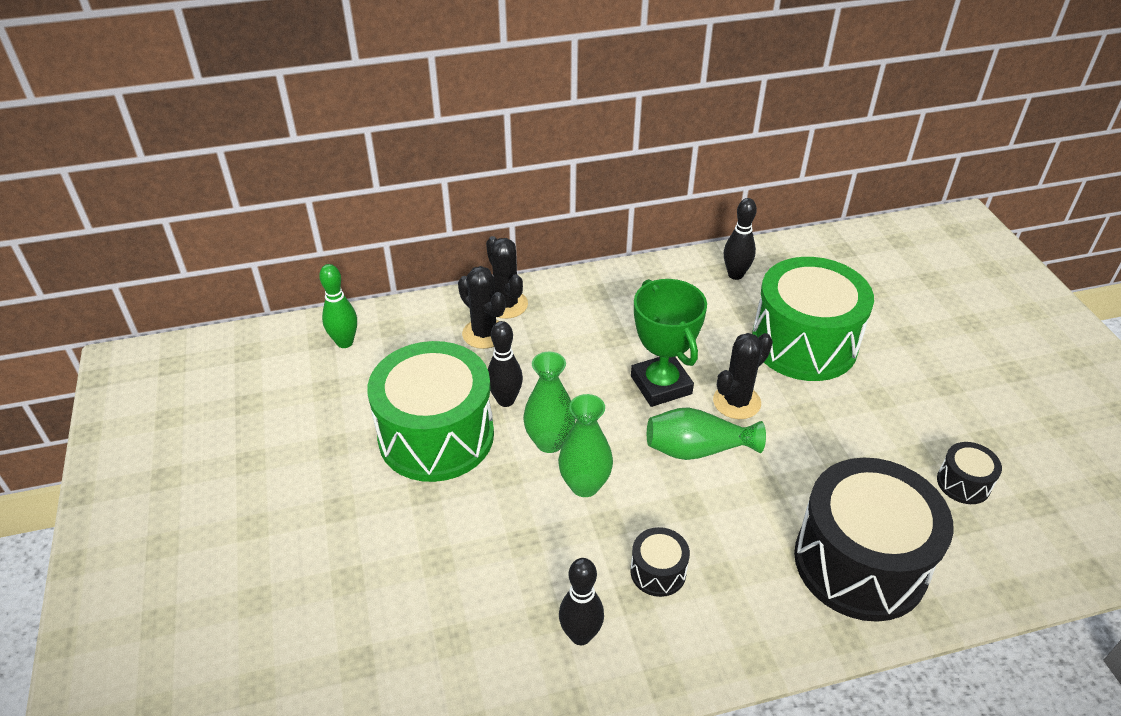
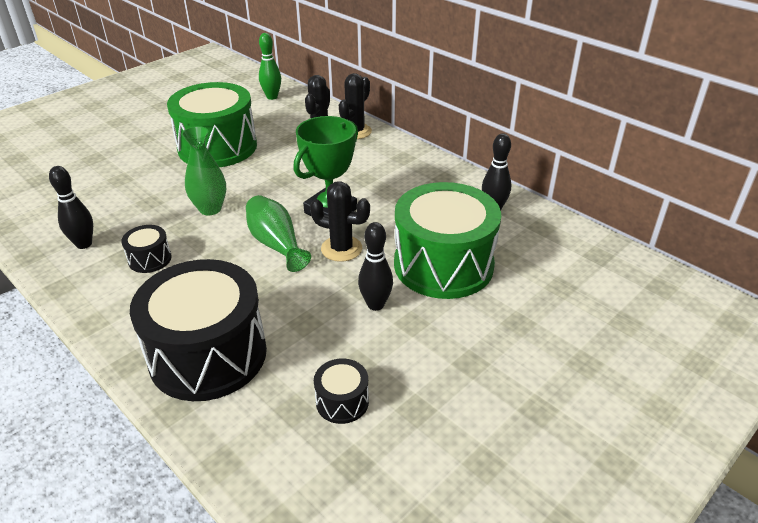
camera: 60 degrees right, 5 degrees down
black bowling pin [488,321,523,407] -> black bowling pin moved to [358,222,393,311]
green vase [523,351,576,453] -> none

